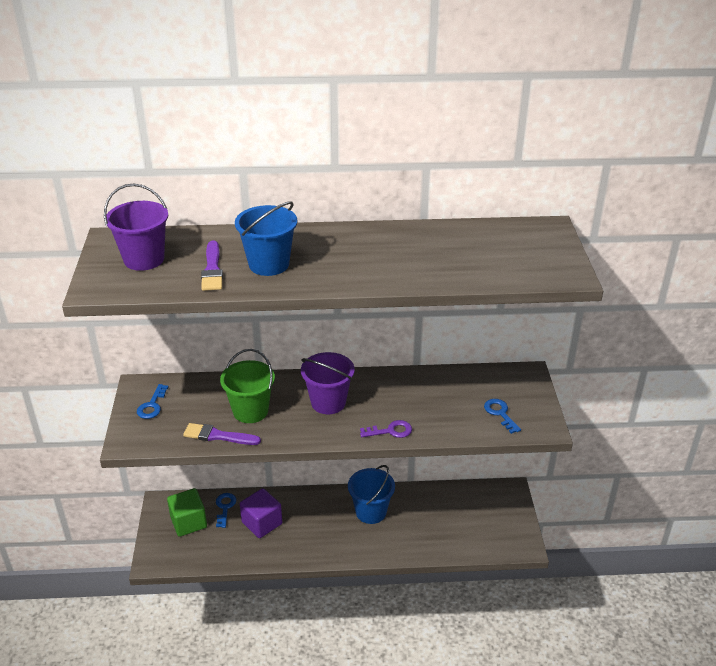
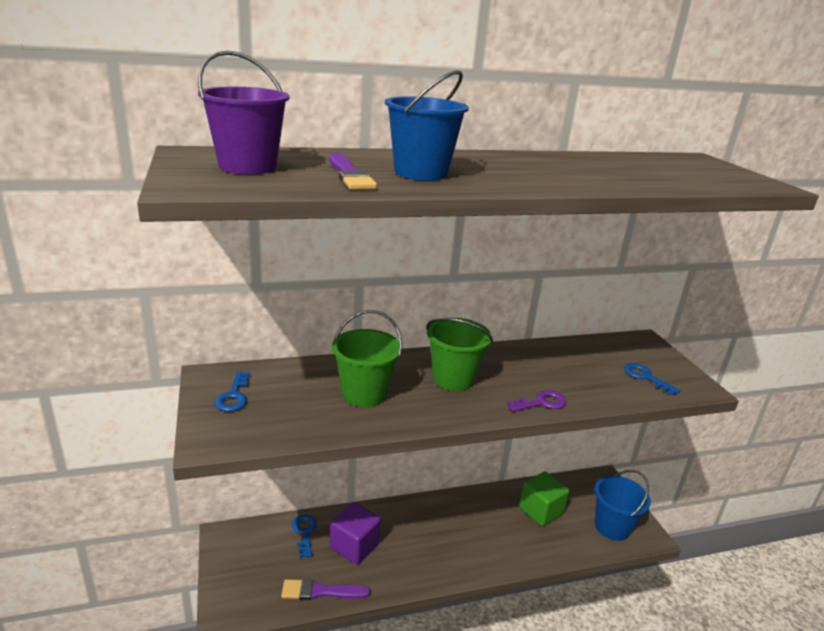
camera: 15 degrees left, 10 degrees down
green cube [167,488,207,537] -> green cube moved to [519,471,569,526]
purple brush [183,423,261,445] -> purple brush moved to [281,579,371,600]
purple bucket [301,352,354,414] -> green bucket [426,318,493,391]
blue bucket [348,465,395,524] -> blue bucket moved to [595,470,651,541]

